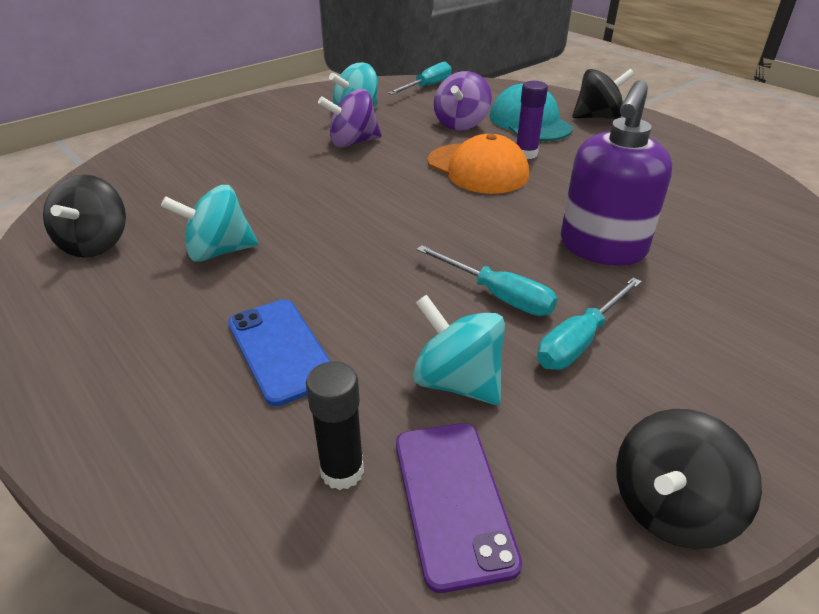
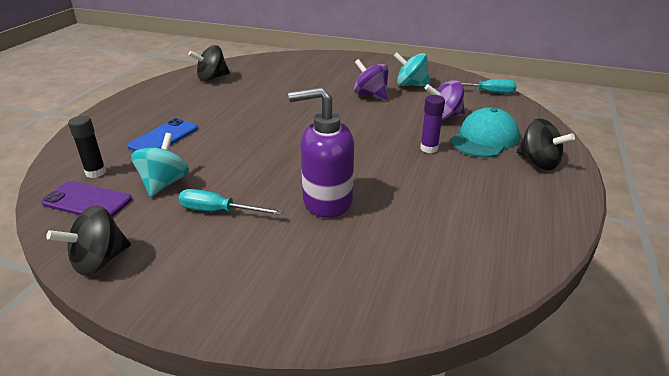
camera: 60 degrees right, 5 degrees down
turquoise spinning top [161,185,258,262] -> none
purple phone [396,423,522,593] -> purple phone turned 60 degrees clockwise [41,181,132,217]
turquoise screwdriver [417,245,557,316] -> none
orange cap [428,134,529,194] -> none
black spinning top [616,409,762,549] -> black spinning top turned 60 degrees counterclockwise [46,205,131,275]

